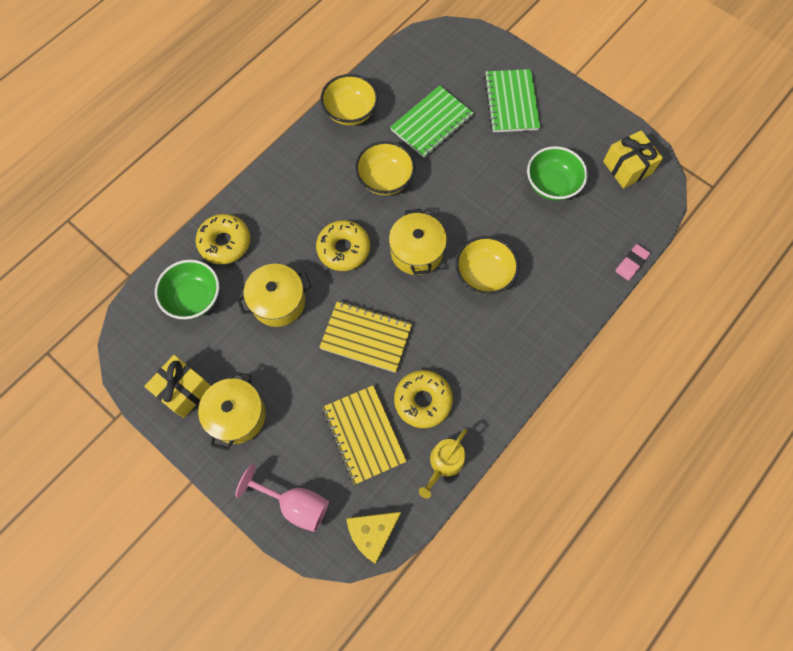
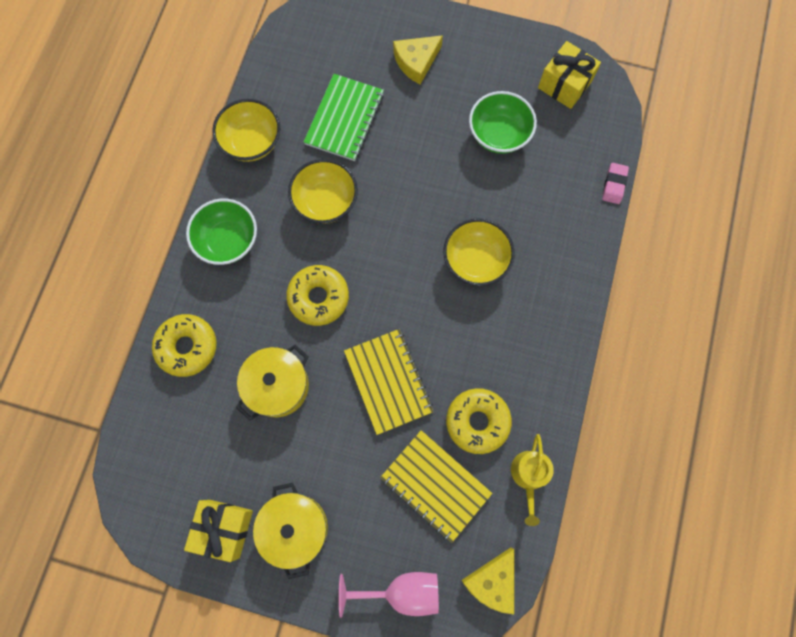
camera: 25 degrees left, 5 degrees up
green bowl [155,260,219,319] -> green bowl moved to [186,198,257,265]
yellow notebook [319,300,412,373] -> yellow notebook turned 75 degrees clockwise [344,329,433,435]
yellow pot [389,209,447,275] -> none
green notebook [484,69,540,132] -> yellow cheese [393,35,443,85]

